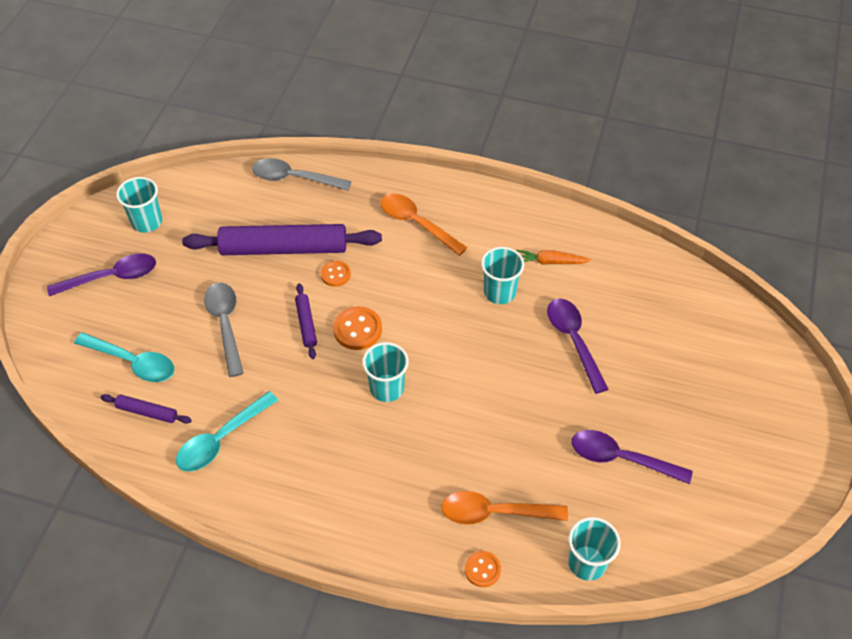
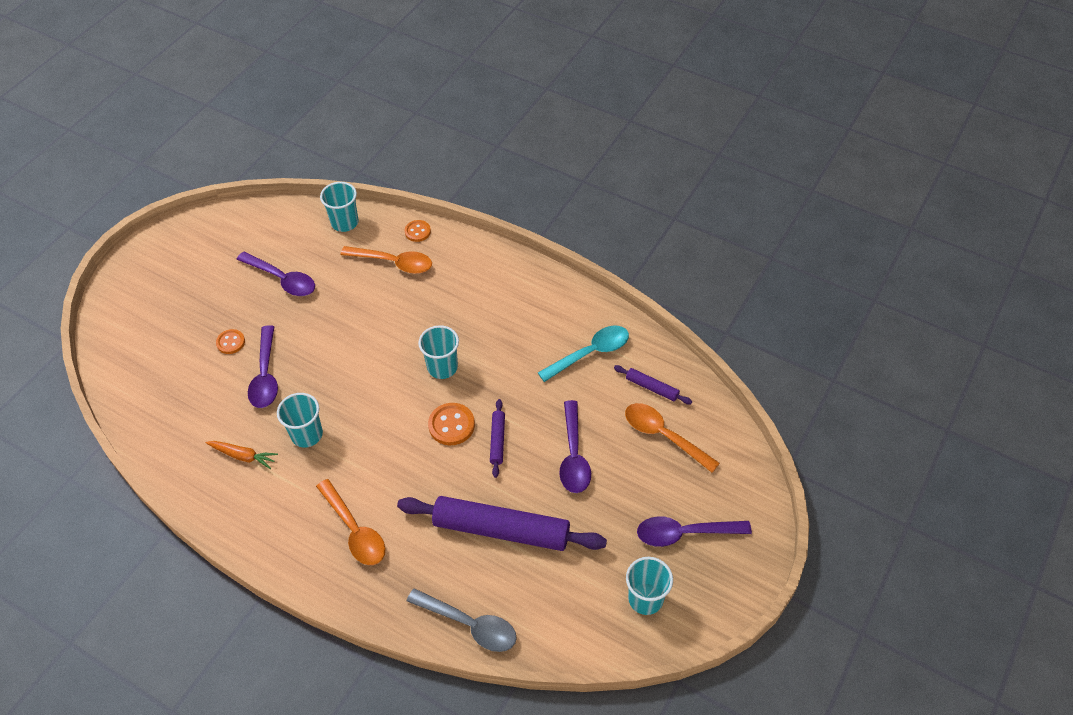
camera: 165 degrees left, 0 degrees up
turquoise spoon [74,332,174,382] -> orange spoon [625,403,720,473]
grey spoon [204,283,244,377] -> purple spoon [559,400,591,493]
orange button [321,260,351,287] -> orange button moved to [216,329,245,354]

